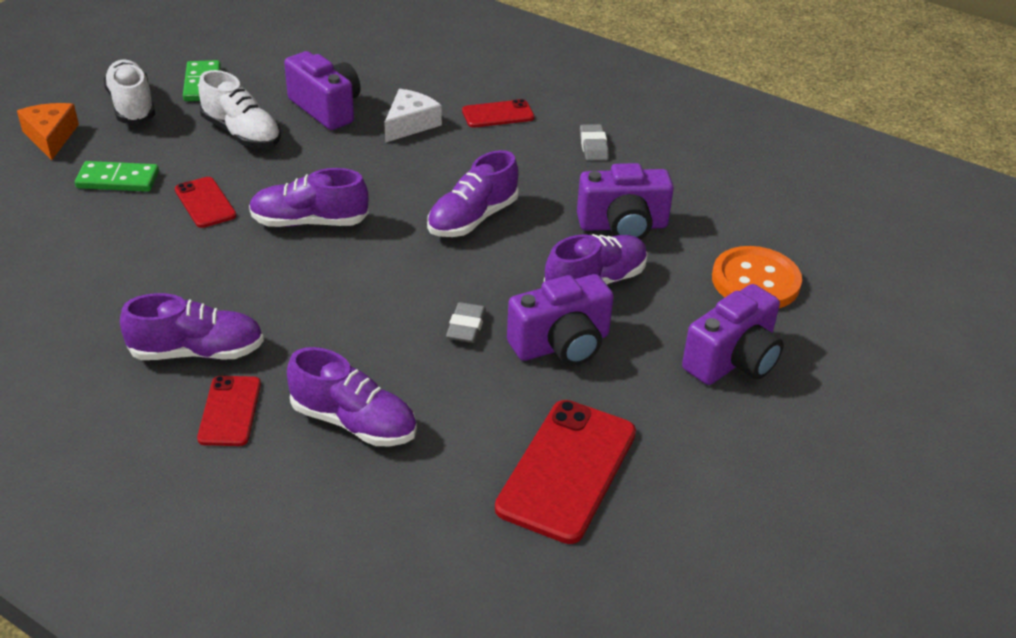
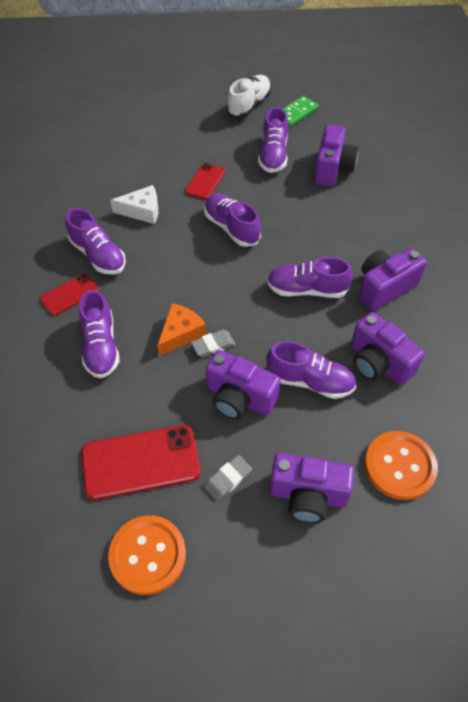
camera: 55 degrees right, 15 degrees up
orange cheese [17,103,79,160] -> orange cheese moved to [157,303,206,356]
green domino [75,161,159,192] -> none
white shoe [198,70,281,148] -> purple shoe [258,107,288,173]
white cheese [384,89,442,143] -> white cheese moved to [110,185,158,224]
red phone [462,99,534,128] -> none
grey eraser [580,124,609,161] -> grey eraser moved to [204,455,252,501]
none -> orange button [108,516,186,595]
none -> purple camera [359,248,427,311]

